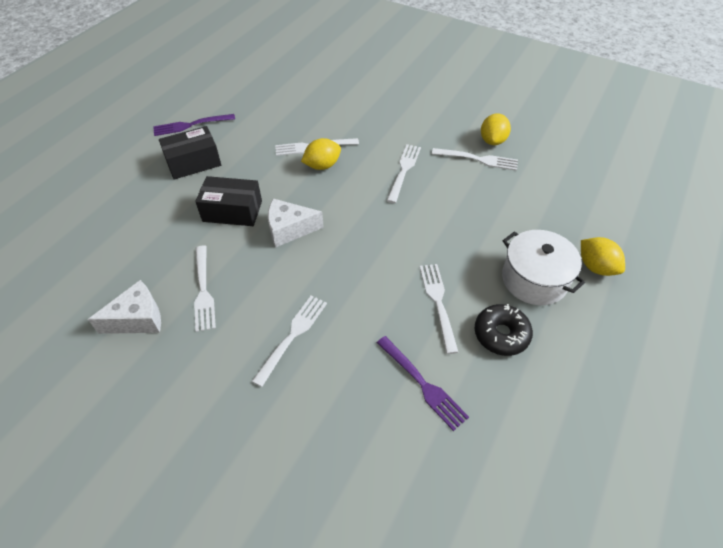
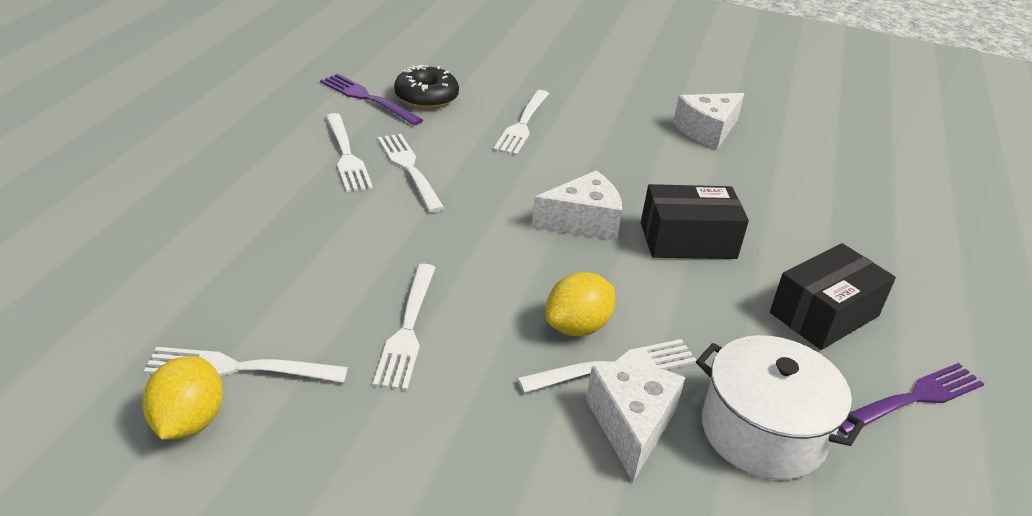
camera: 165 degrees right, 15 degrees down
white fork [194,246,216,332] -> white fork moved to [378,134,445,213]
black donut [474,304,533,356] -> black donut moved to [394,65,459,109]
white pot [502,230,585,305] -> white pot moved to [696,335,865,480]
yellow lemon [581,237,625,276] -> none
none -> white cheese [586,364,685,482]

